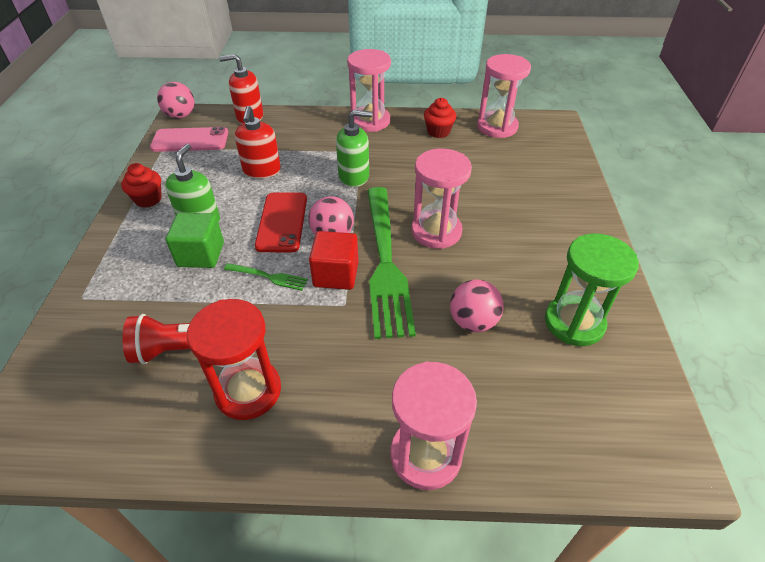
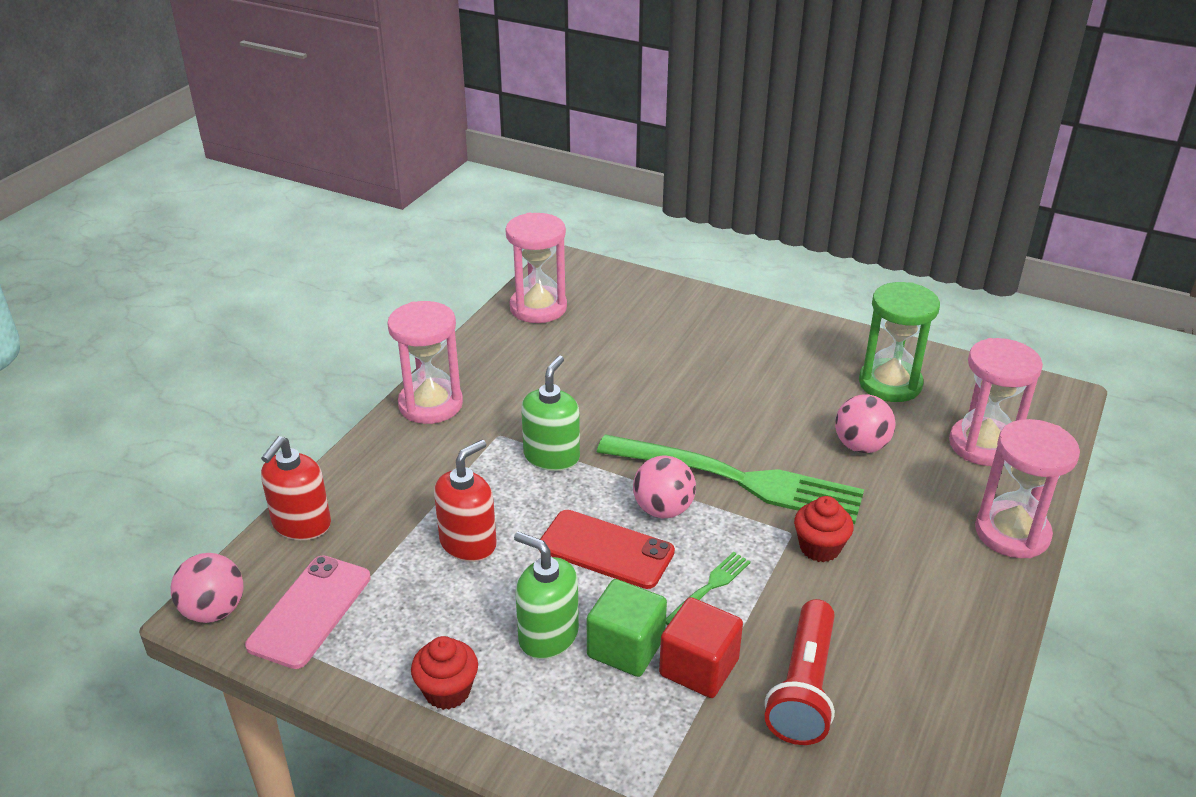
camera: 65 degrees left, 10 degrees down
red hourglass [187,299,281,420] -> none
red soap dispenser [235,106,281,179] -> red soap dispenser turned 75 degrees counterclockwise [434,439,497,562]
red cube [309,231,359,290] -> red cube moved to [659,597,743,698]
pink hourglass [411,149,472,249] -> pink hourglass moved to [949,338,1043,466]
red cupcake [424,98,456,138] -> red cupcake moved to [794,496,854,562]

